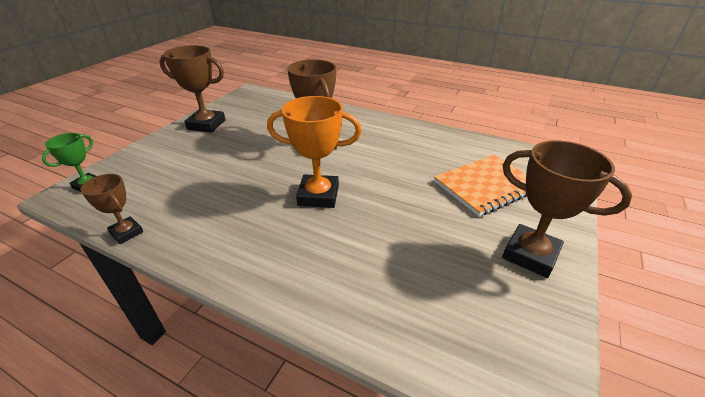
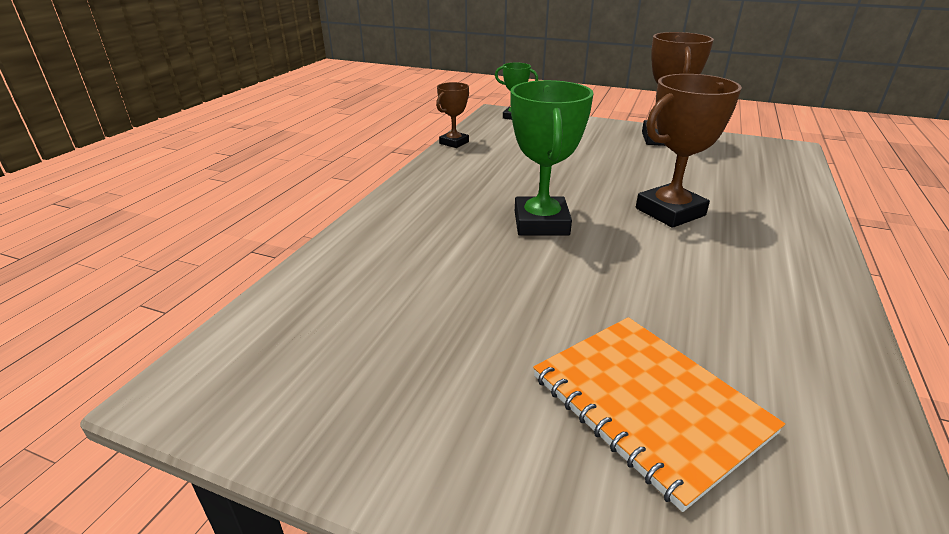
camera: 85 degrees right, 5 degrees down
orange trophy [267,96,362,208] -> green trophy [511,80,594,236]
brown trophy [502,140,632,278] -> none

